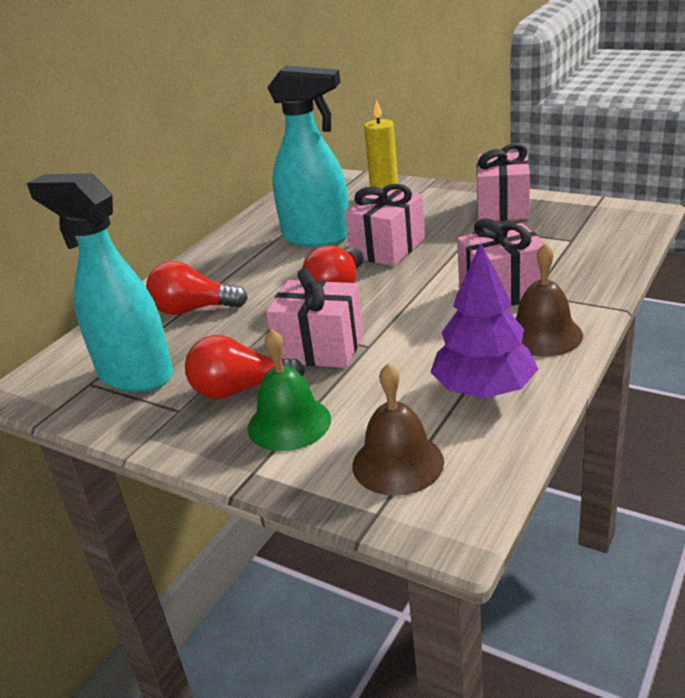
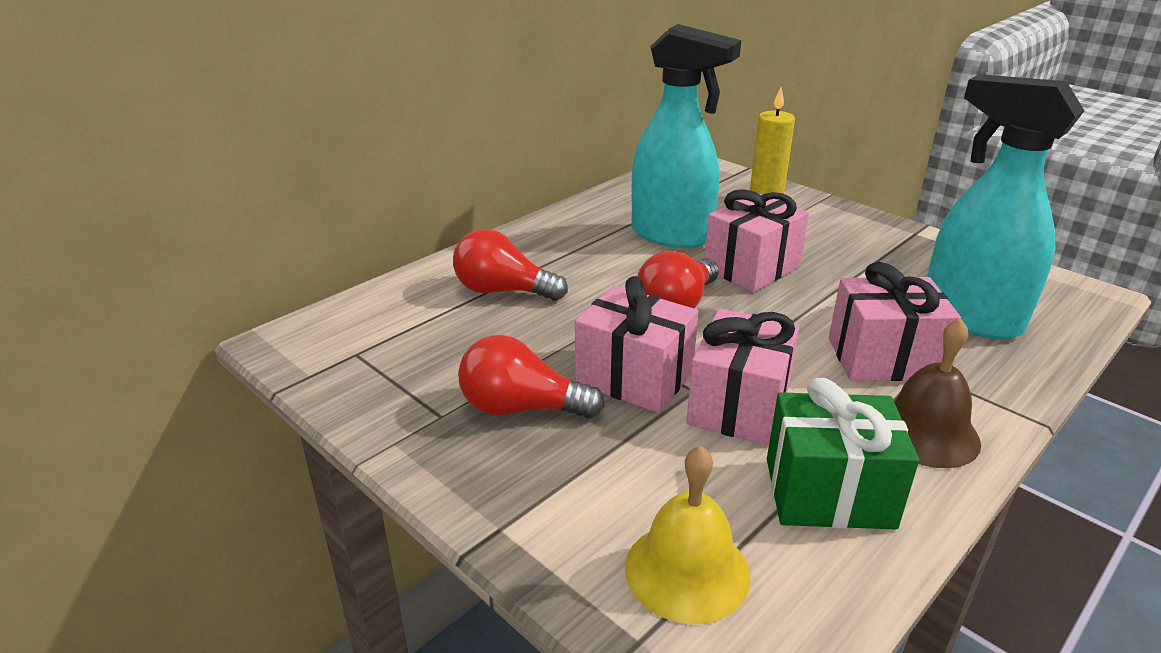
camera: 10 degrees right, 0 degrees up
turquoise spray bottle [27,173,173,392] -> turquoise spray bottle moved to [927,74,1085,339]
green bell [248,329,331,451] -> none
brown bell [352,363,444,496] -> yellow bell [625,446,751,624]
purple tree [430,243,538,398] -> green gift [767,378,919,529]
pink gift [477,143,530,221] -> pink gift moved to [686,308,800,445]

